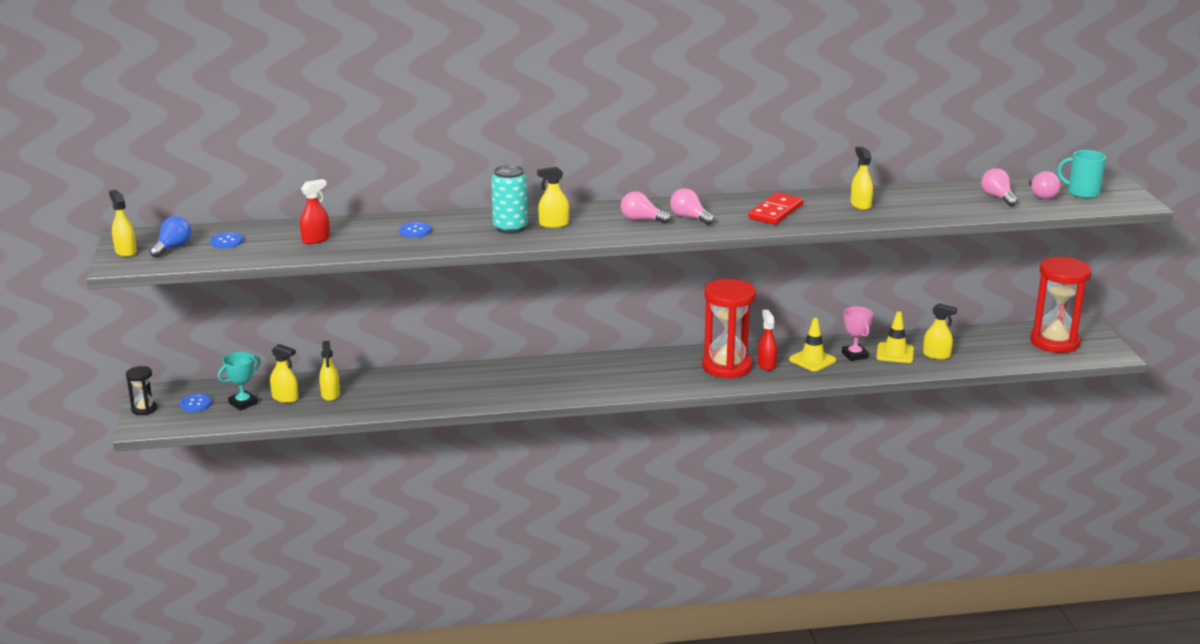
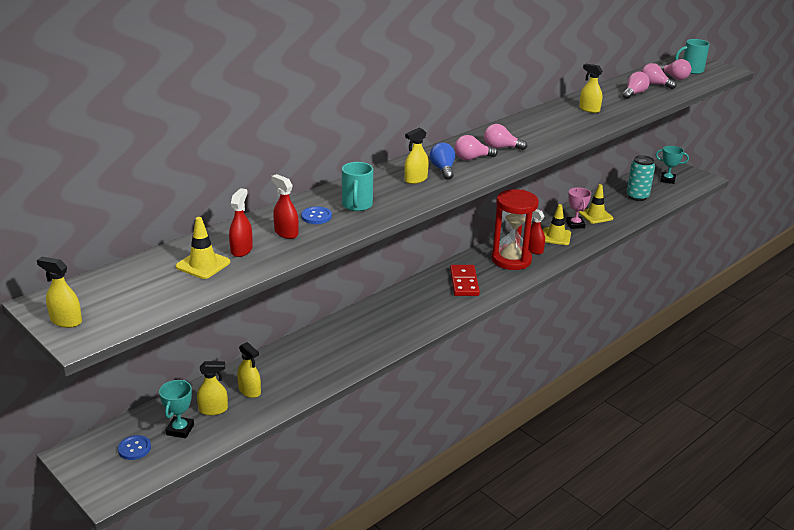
camera: 35 degrees left, 5 degrees up
black hourglass [126,366,157,415] -> none
blue light bulb [149,216,191,258] -> blue light bulb moved to [430,143,455,180]
blue button [210,232,243,248] -> none
turquoise can [491,165,528,234] -> turquoise can moved to [627,155,655,201]
red domino [749,193,803,225] -> red domino moved to [450,265,480,296]
pink trophy [842,306,873,361] -> pink trophy turned 45 degrees clockwise [566,187,591,229]
yellow spray bottle [923,303,957,360] -> none
red hourglass [1030,257,1091,353] -> turquoise trophy [656,146,689,184]
none -> yellow traffic cone [176,217,230,279]
none -> red spray bottle [271,174,298,239]
none -> turquoise mug [342,162,373,211]
none -> pink light bulb [623,72,650,99]

